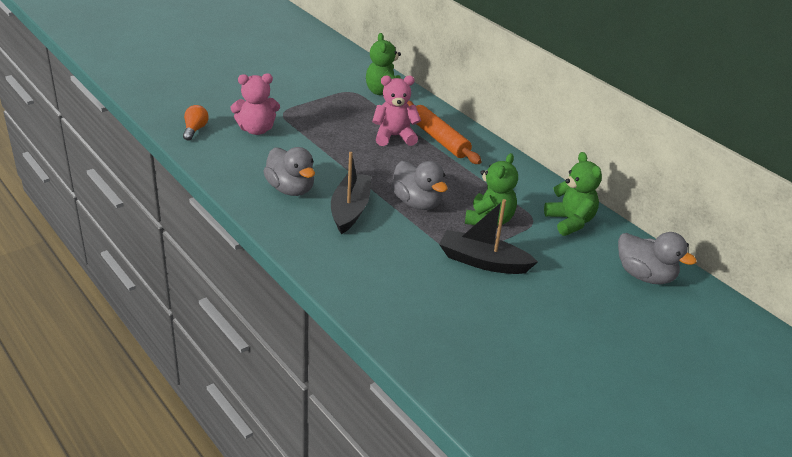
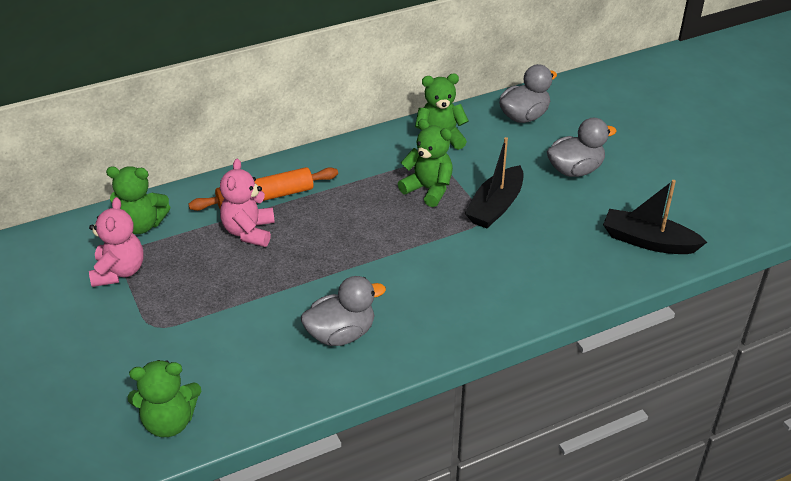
camera: 75 degrees left, 5 degrees up
orange light bulb [183,105,209,141] -> green teddy bear [128,360,201,437]
pink teddy bear [231,73,280,135] -> pink teddy bear moved to [89,197,144,287]
black boat [331,152,371,234] -> black boat moved to [603,180,707,254]
grey duck [391,161,448,210] -> grey duck moved to [547,118,617,177]

